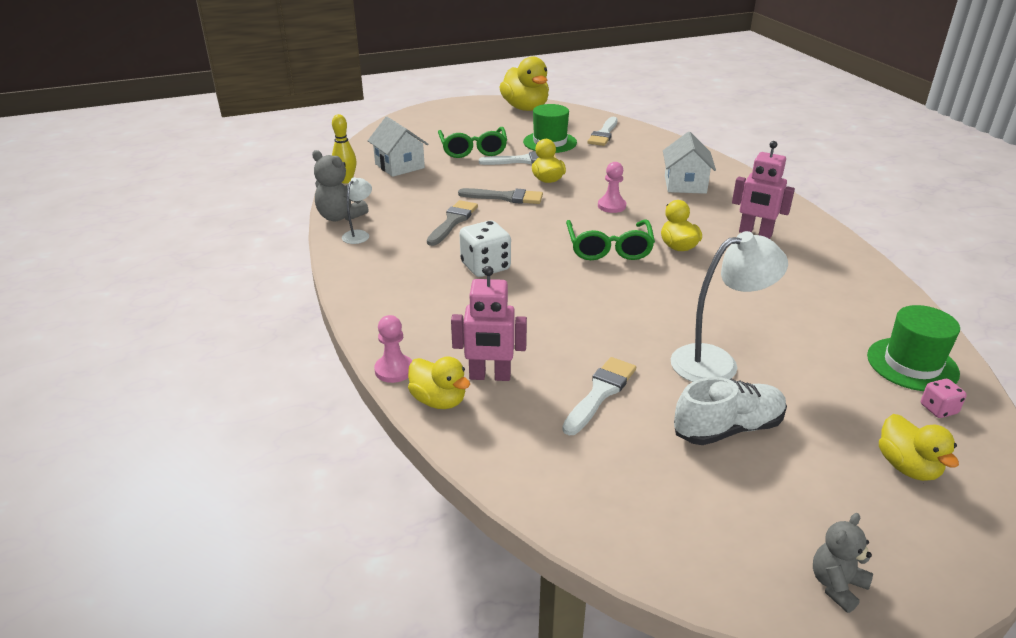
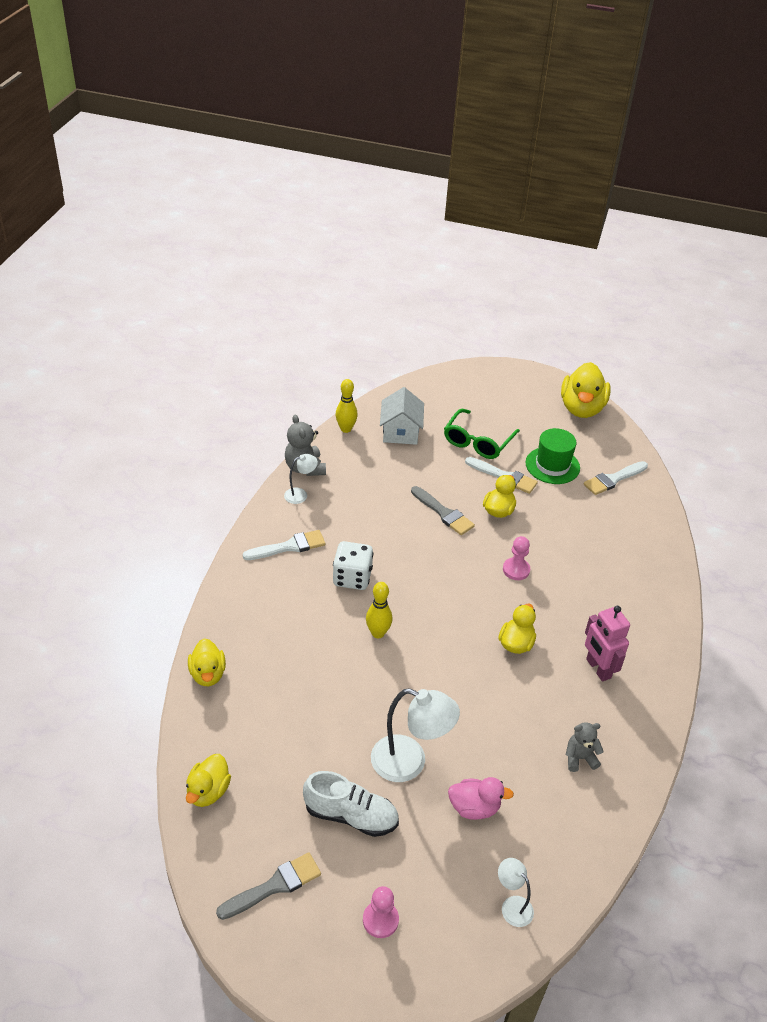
camera: 35 degrees right, 10 degrees up
pink pawn [374,315,412,383] -> pink pawn moved to [363,886,399,938]
grey brush [427,200,478,246] -> grey brush moved to [216,853,321,920]
pink robot [451,266,527,381] -> none
white brush [562,357,636,435] -> white brush moved to [243,530,326,560]
green glasses [566,219,655,260] -> none
white house [663,132,716,194] -> none
grey teddy bear [813,513,873,613] -> grey teddy bear moved to [566,722,604,772]
green hat [867,305,960,391] -> none
yellow duck [879,414,959,481] -> yellow duck moved to [186,754,231,807]
pink dice [921,379,967,418] -> white lamp [498,858,534,927]
none -> yellow bowling pin [366,582,392,638]
none -> pink duck [448,777,514,820]

